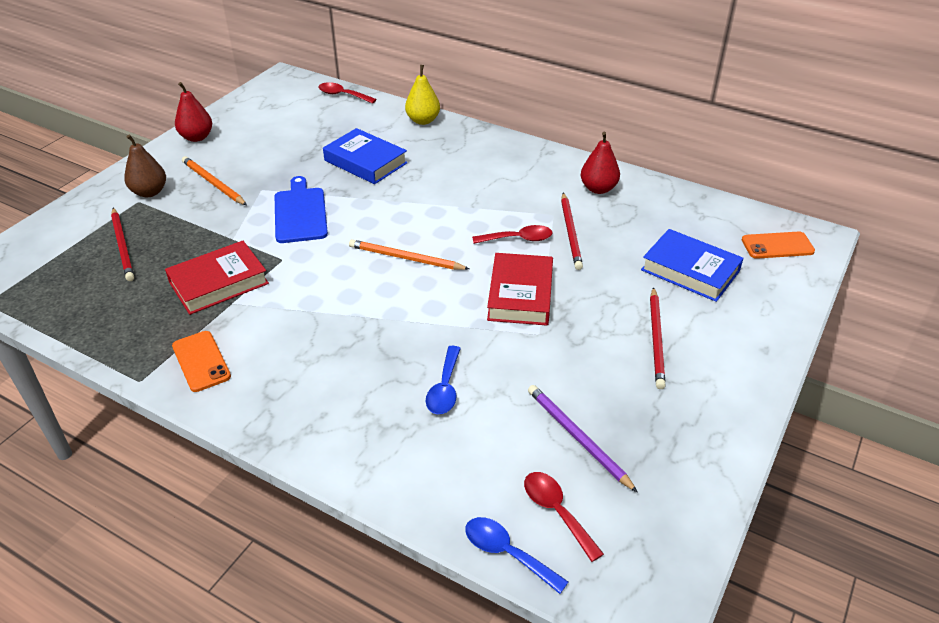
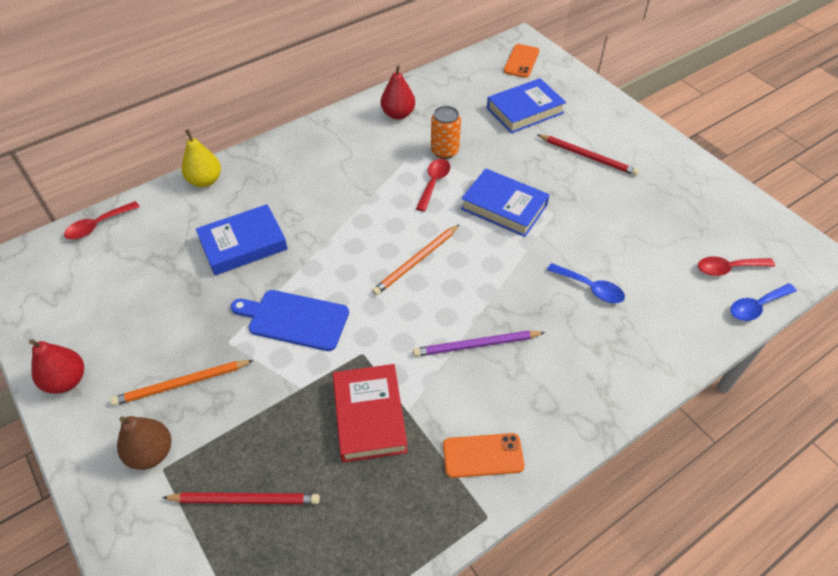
camera: 65 degrees left, 10 degrees up
red book [487,253,553,326] -> blue book [461,168,549,237]
purple pencil [528,385,638,493] -> purple pencil moved to [413,330,545,357]
red pencil [561,193,583,270] -> orange can [431,106,461,159]

